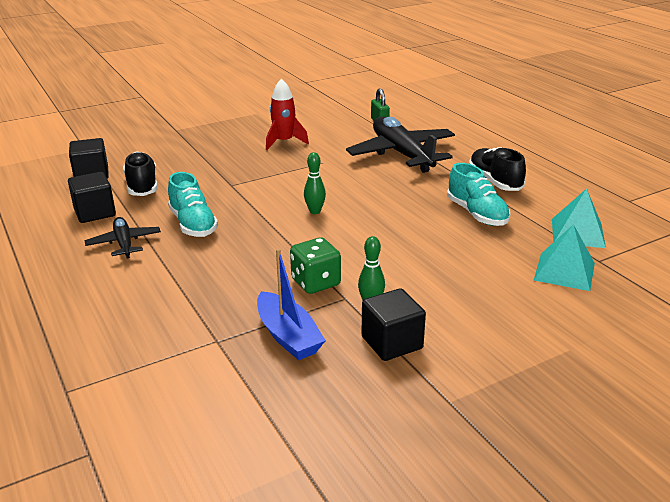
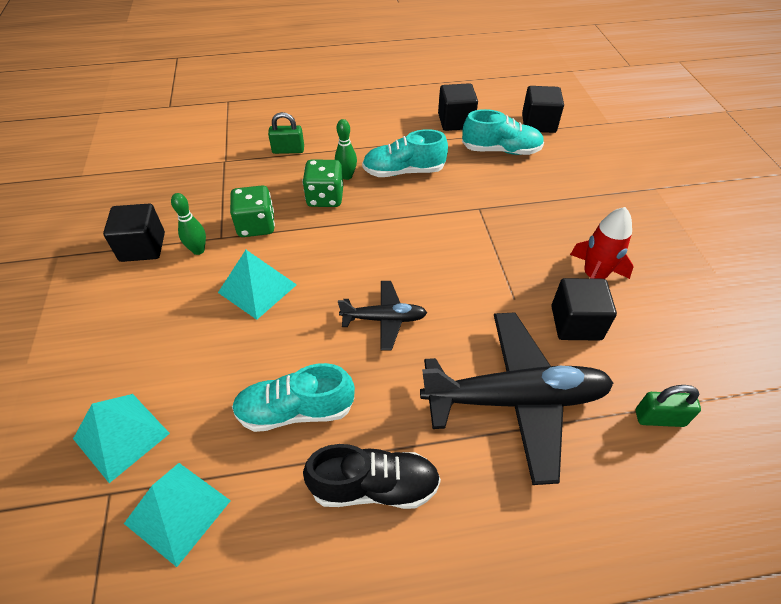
camera: 110 degrees right, 20 degrees up
black plane [85,217,161,258] -> black plane moved to [338,281,427,350]
black shoe [123,151,157,196] -> turquoise shoe [462,109,544,155]
blue boat [257,248,326,360] -> none
green bowling pin [304,152,326,214] -> green bowling pin moved to [335,119,357,180]
none -> turquoise pyramid [218,250,297,320]
none -> green padlock [268,112,304,154]
none -> green dice [302,160,343,207]
none -> black cube [551,278,617,341]

